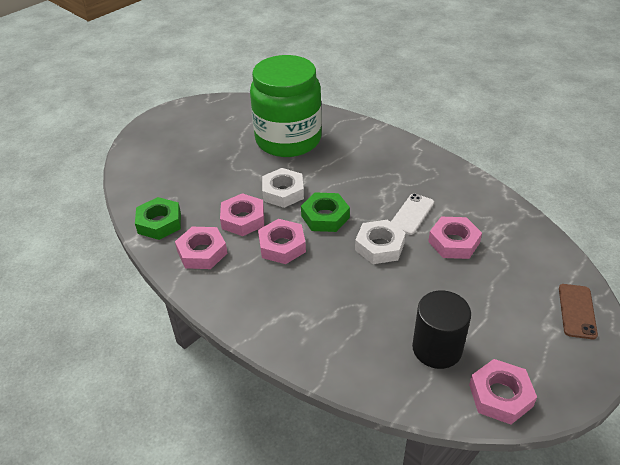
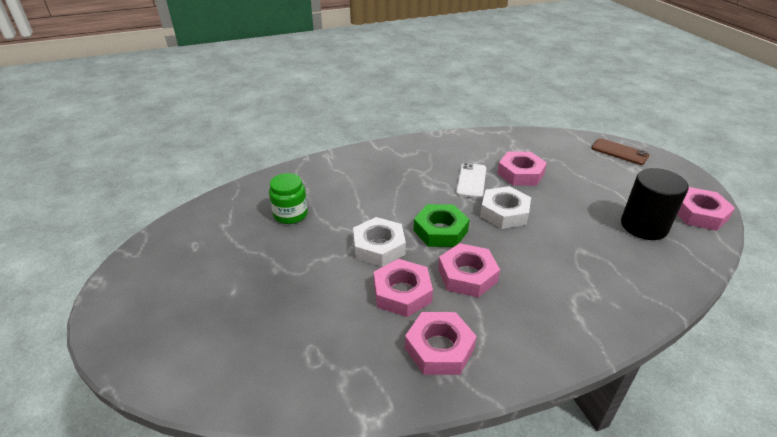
camera: 65 degrees left, 5 degrees down
green nut [135,197,181,240] -> none
green jar [250,55,322,157] -> green jar [269,173,308,224], size x0.41
white phone [391,193,434,235] -> white phone turned 45 degrees clockwise [456,163,486,198]

